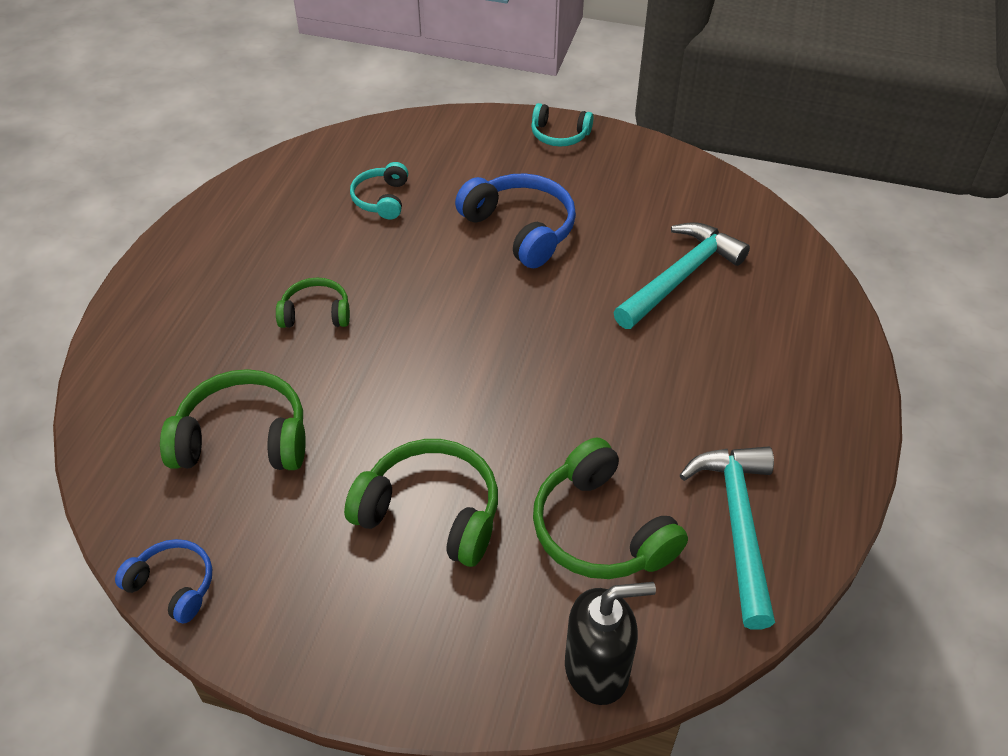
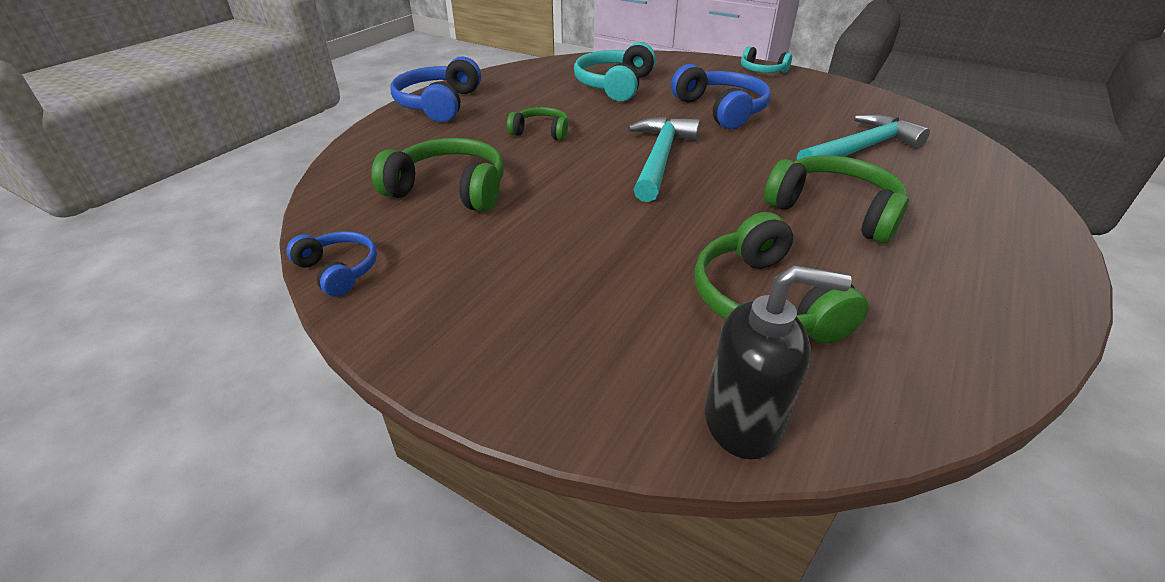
camera: 15 degrees right, 10 degrees down
green headphones [344,439,498,567] -> green headphones moved to [764,155,909,244]
turquoise headphones [350,162,408,220] -> turquoise headphones [574,42,656,101], size x1.71
turquoise hammer [680,446,775,630] -> turquoise hammer moved to [628,117,700,202]
none -> blue headphones [391,56,481,122]

